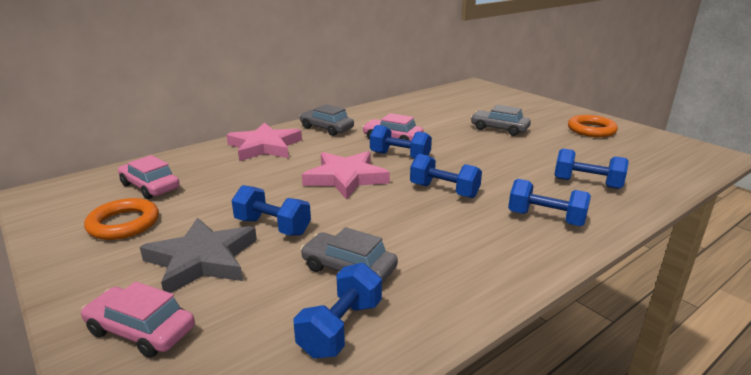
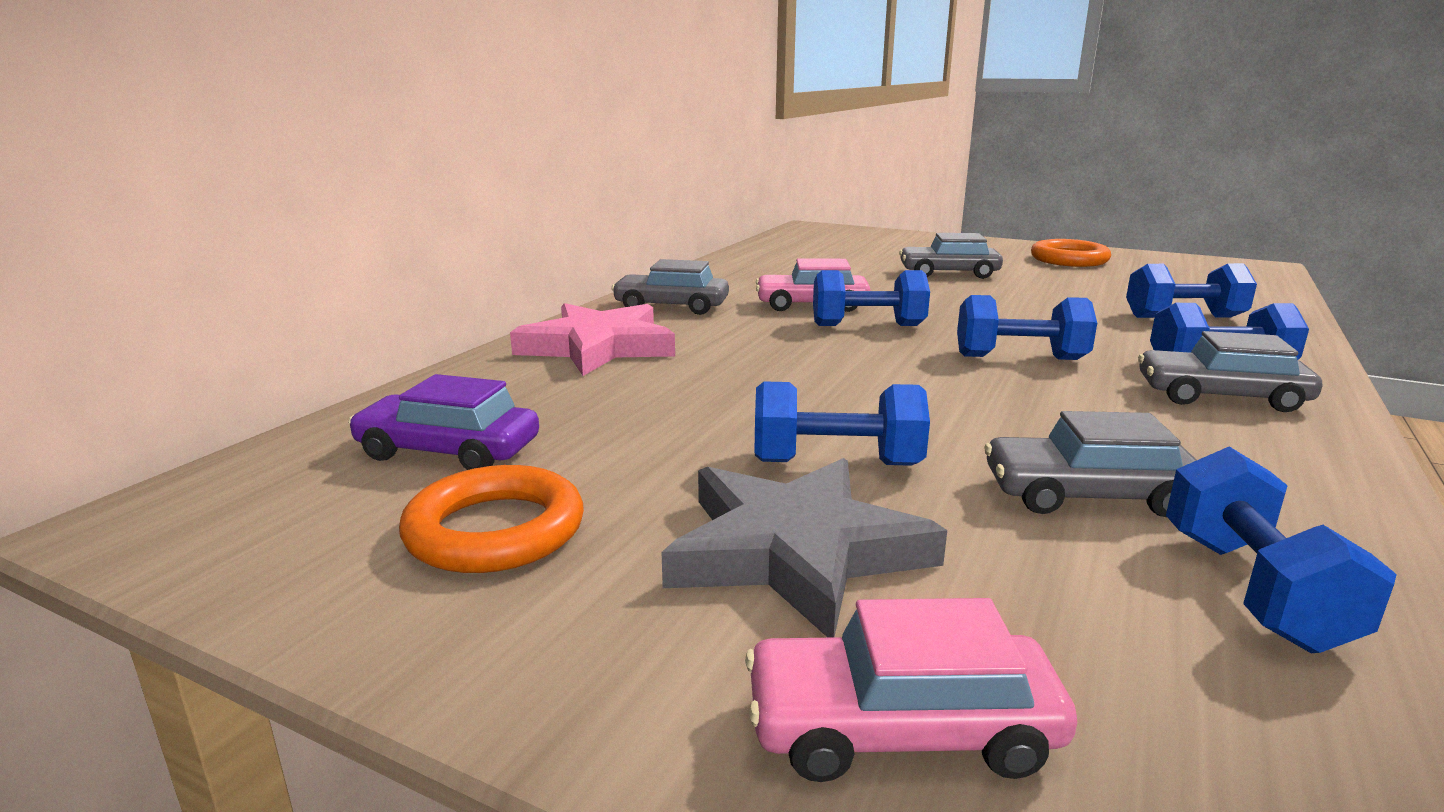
camera: 25 degrees left, 5 degrees down
pink car [118,155,180,199] -> purple car [348,374,539,470]
pink star [302,151,390,200] -> none
none -> grey car [1138,331,1322,412]

